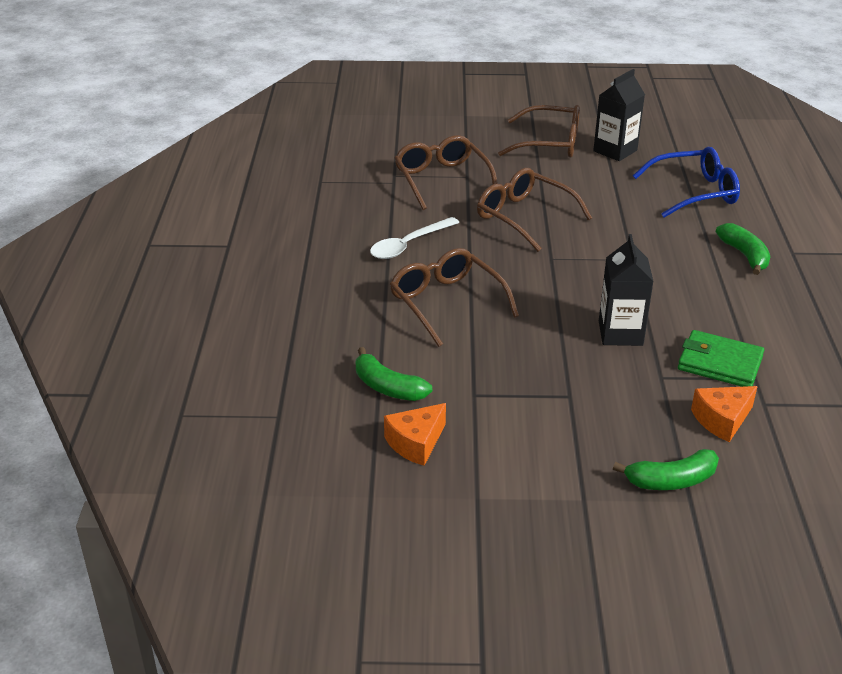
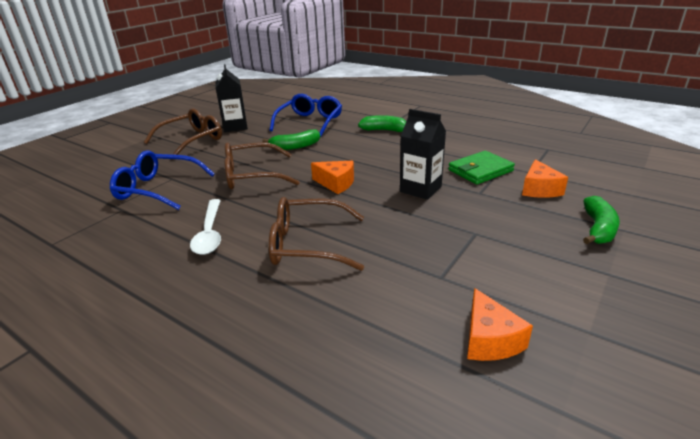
camera: 55 degrees left, 5 degrees down
green banana [356,347,432,401] -> green banana moved to [262,130,320,150]
brown glasses [394,135,498,210] -> blue glasses [110,150,215,210]
none -> orange cheese [311,160,354,194]

